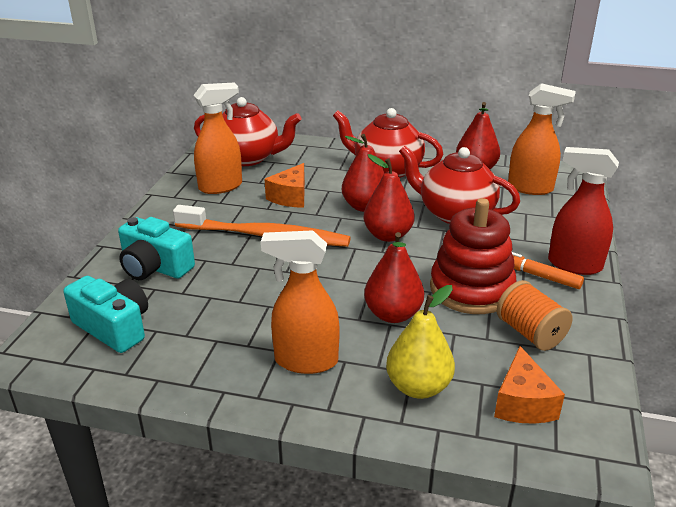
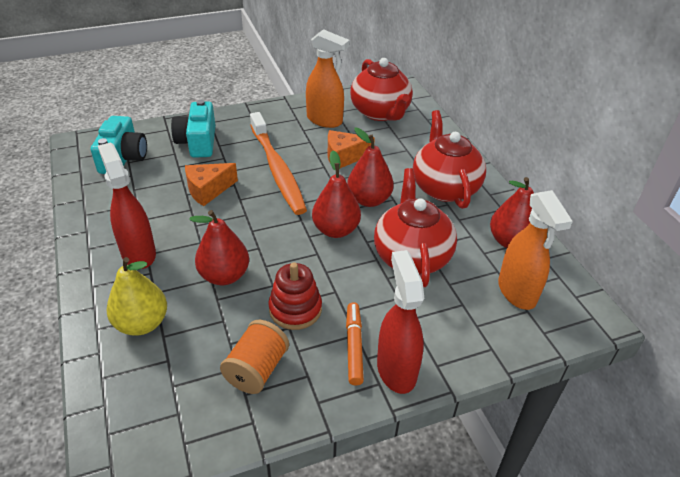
camera: 55 degrees right, 10 degrees up
orange spray bottle [261,230,340,374] -> red spray bottle [98,142,156,269]
red stacking toy [430,198,516,314] -> red stacking toy [268,262,322,330], size x0.65
orange cheese [494,346,565,424] -> orange cheese moved to [185,163,238,206]

